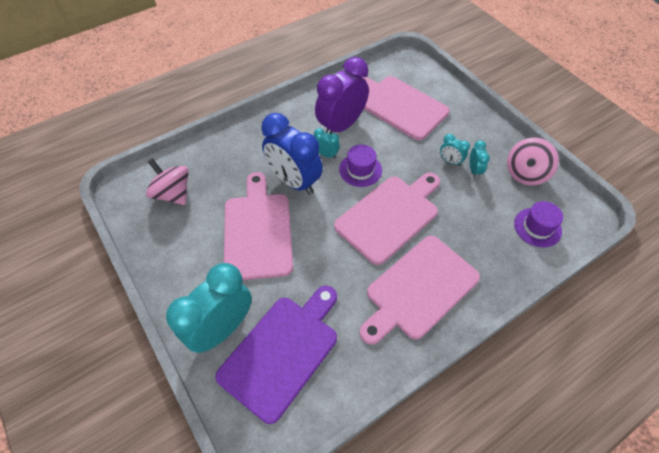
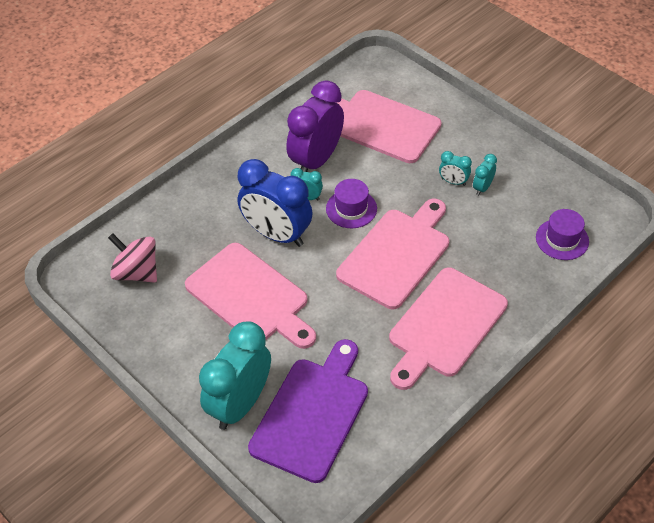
camera: 10 degrees left, 5 degrees down
pink cutting board [224,172,293,280] -> pink cutting board turned 150 degrees clockwise [185,243,316,349]
turquoise clock [470,140,490,178] -> turquoise clock turned 135 degrees counterclockwise [473,154,497,196]
pink spinning top [507,137,559,186] -> none

